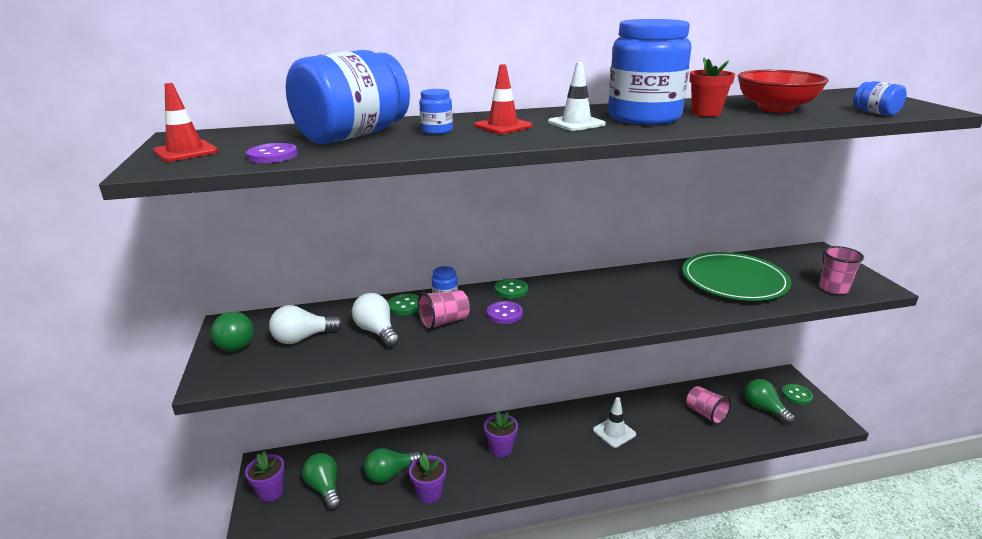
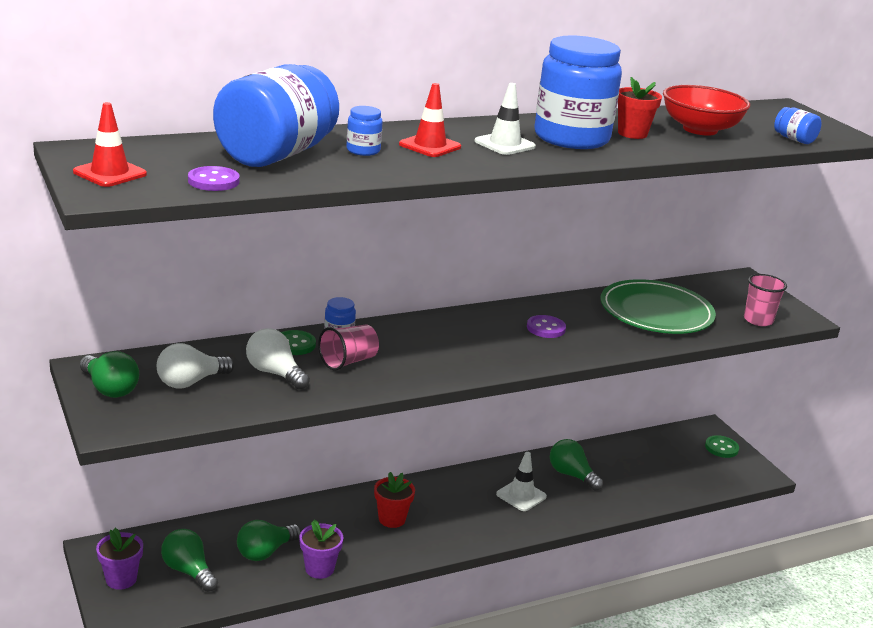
camera: 15 degrees left, 0 degrees up
purple flower pot [484,411,518,457] -> red flower pot [374,472,415,528]
purple button [487,301,523,324] -> purple button moved to [527,315,566,338]
green button [495,278,528,299] -> none
pink cup [687,386,731,425] -> none
green light bulb [745,379,795,424] -> green light bulb moved to [550,439,603,491]

